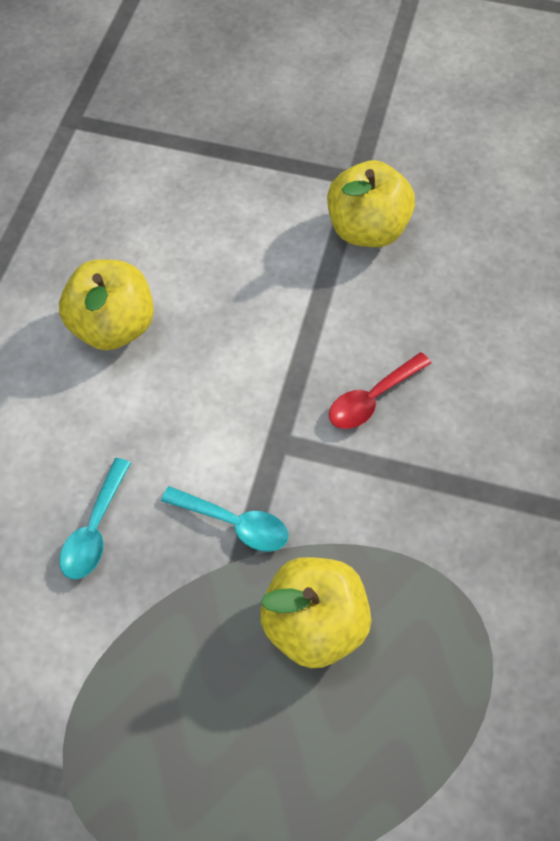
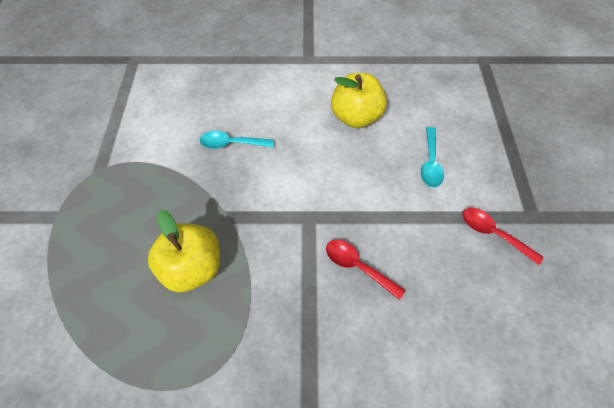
camera: 75 degrees right, 0 degrees up
turquoise spoon [161,486,289,552] -> turquoise spoon moved to [421,127,444,188]
yellow apple [327,160,415,247] -> red spoon [462,208,543,265]

